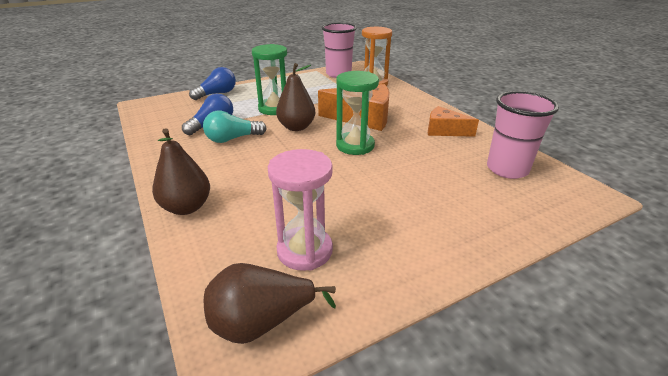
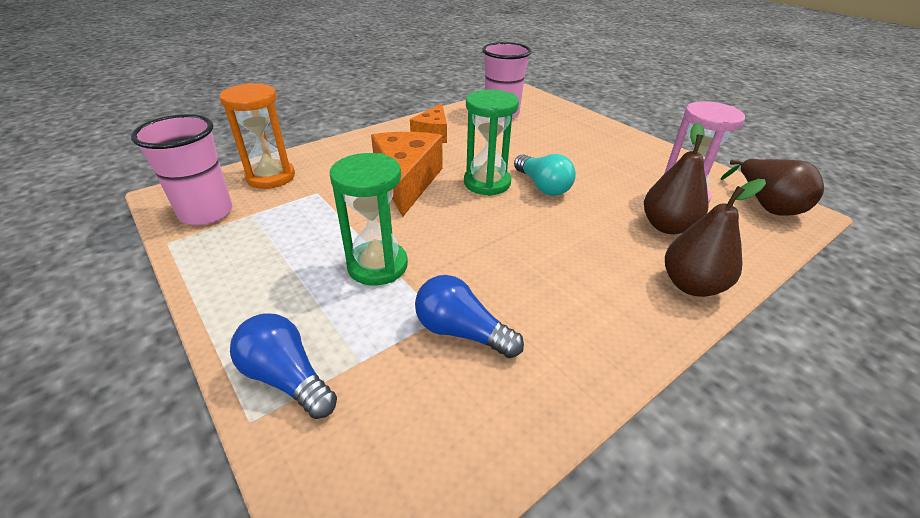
camera: 100 degrees left, 5 degrees up
turquoise light bulb [203,111,267,143] -> turquoise light bulb moved to [514,154,576,196]
brown pear [276,63,315,131] -> brown pear moved to [644,122,709,234]

